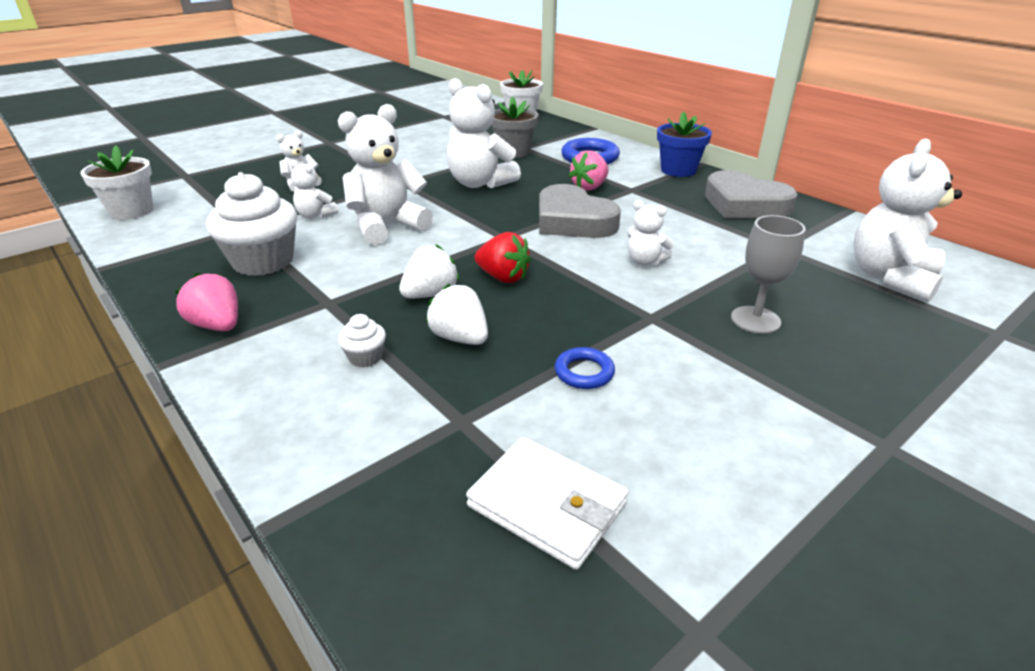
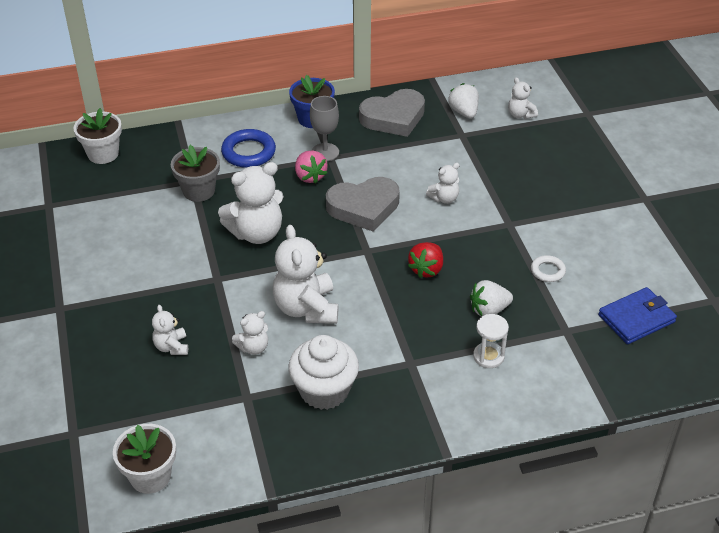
camera: 65 degrees left, 10 degrees up
pink strawberry [175,273,238,331] -> none
white cupcake [338,314,386,368] -> white hourglass [473,314,509,368]
white strawberry [399,244,460,298] -> white strawberry moved to [448,83,479,118]
white wallet [466,437,628,570] -> blue wallet [598,287,677,344]
red strawberry [474,232,531,283] -> red strawberry turned 150 degrees clockwise [408,242,443,278]
blue ring [555,347,615,389] -> white ring [531,255,566,282]
grey goblet [731,215,806,334] -> grey goblet moved to [310,96,339,161]
white teddy bear [853,139,962,302] -> white teddy bear [508,77,538,119], size x0.52

